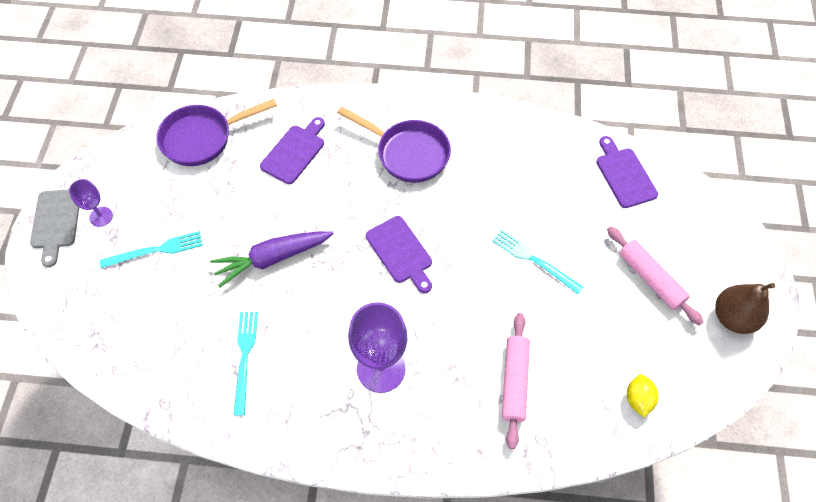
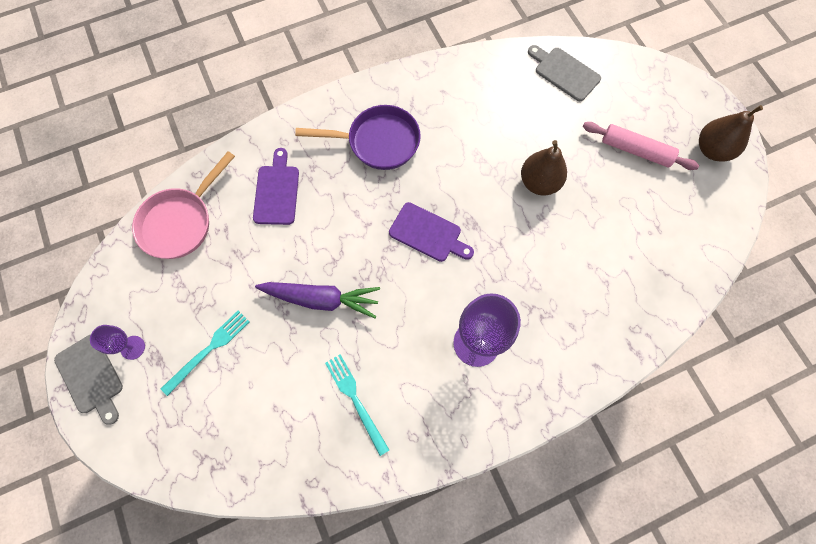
camera: 30 degrees left, 10 degrees up
purple pan [156,99,277,166] -> pink pan [132,151,235,259]
purple carrot [210,231,334,287] -> purple carrot turned 120 degrees counterclockwise [255,282,380,318]
turquoise fork [492,229,583,294] -> brown pear [521,140,567,196]
pink rolling pin [502,313,530,449] -> none
purple cutting board [596,136,658,208] -> grey cutting board [528,45,601,101]
yellow lemon [627,374,659,417] -> none

